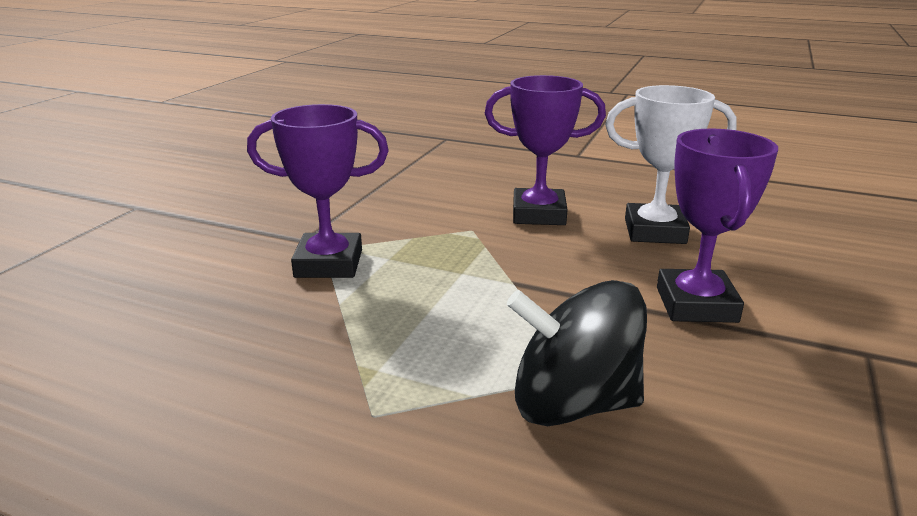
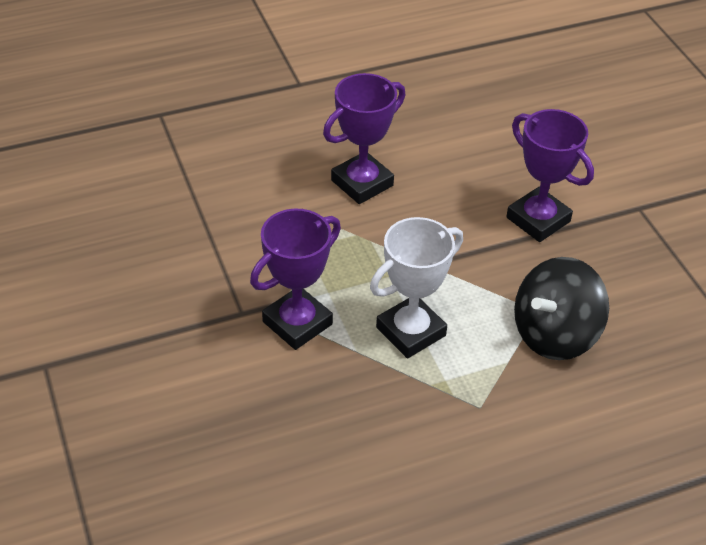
camera: 45 degrees left, 20 degrees up
white trophy [605,85,737,244] -> white trophy moved to [370,217,463,358]

